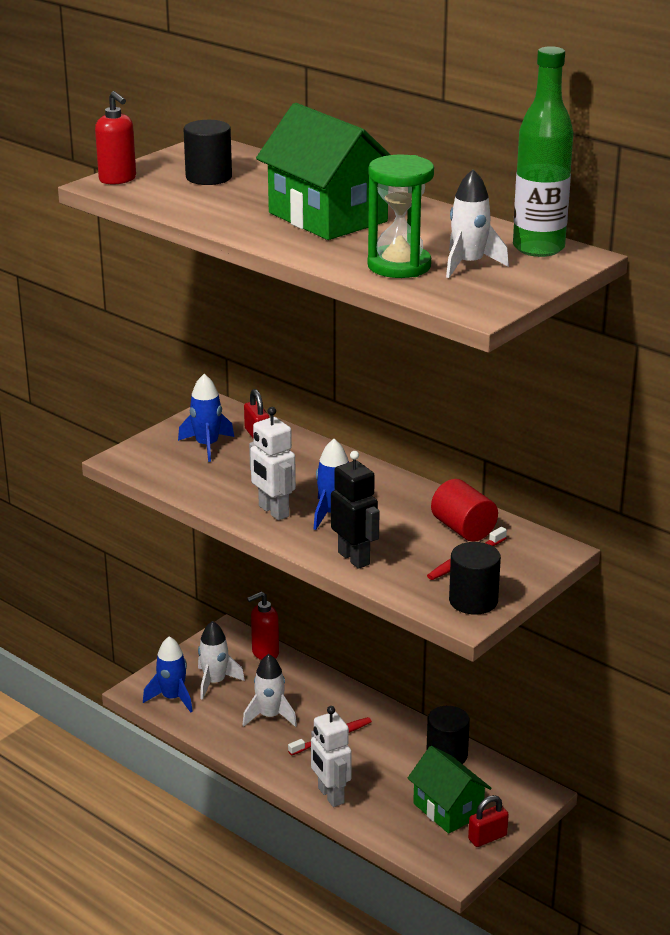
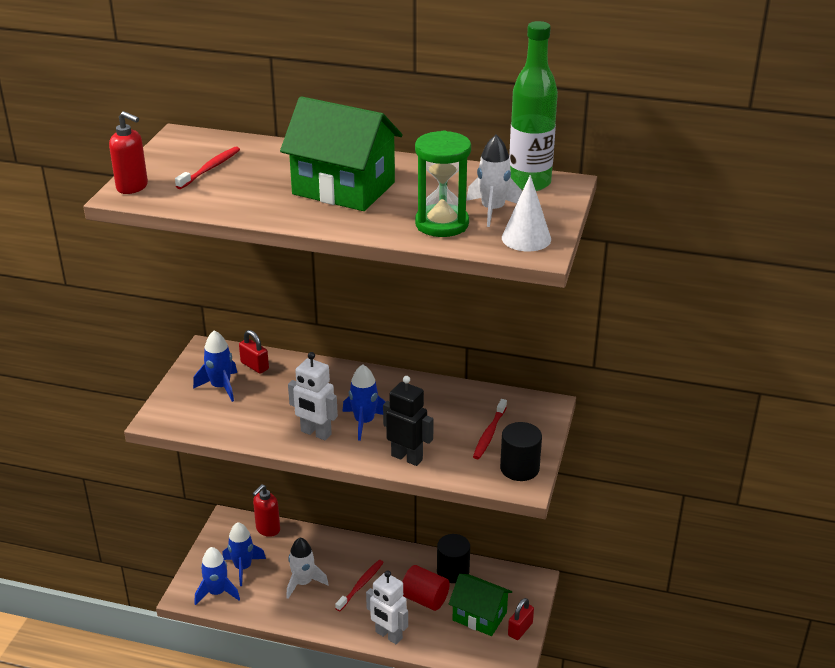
camera: 25 degrees left, 5 degrees up
black cylinder [183,120,232,185] -> red toothbrush [175,147,240,189]
white rocket [198,621,245,700] -> blue rocket [223,522,266,586]
red cylinder [431,479,498,542] -> red cylinder moved to [402,565,450,611]
none -> white cone [502,175,551,251]

